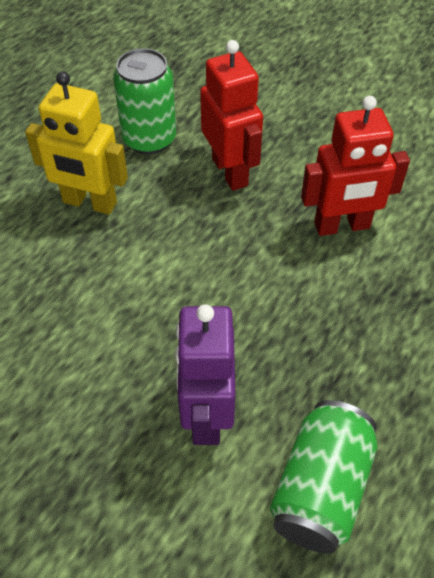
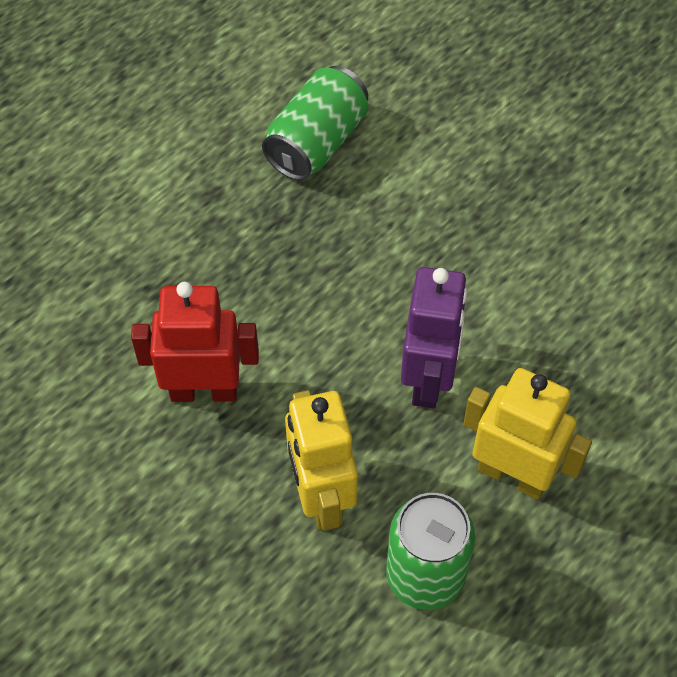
camera: 170 degrees left, 5 degrees up
purple robot [175,304,235,445] -> purple robot moved to [401,267,468,408]
red robot [200,40,263,191] -> yellow robot [285,390,358,530]

